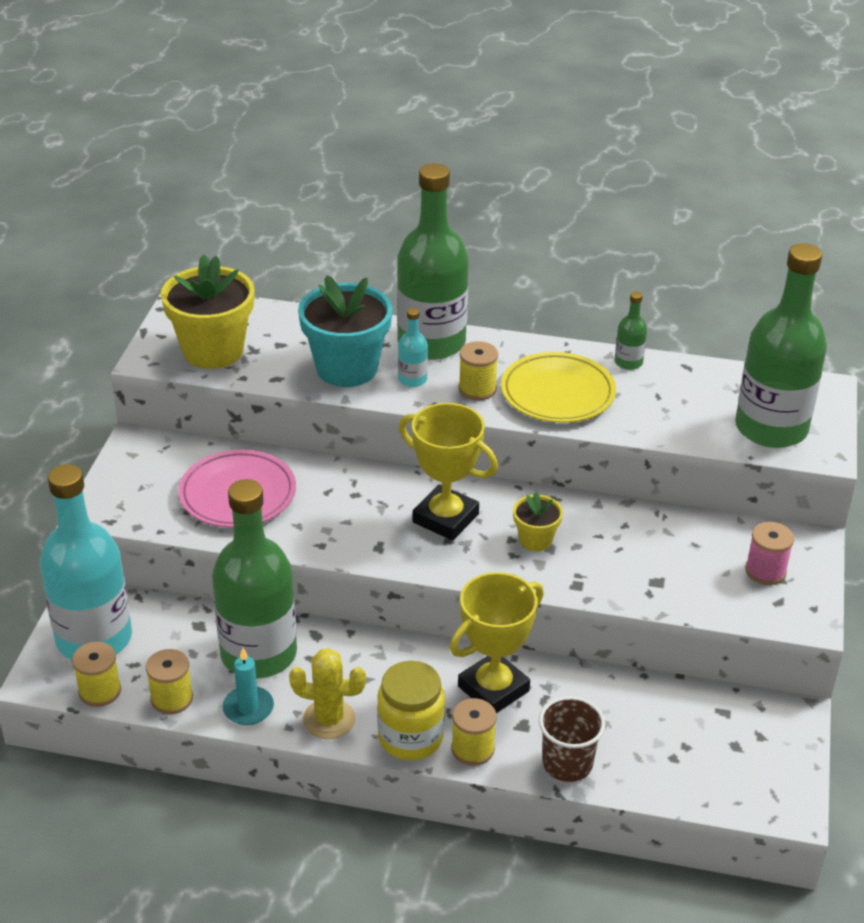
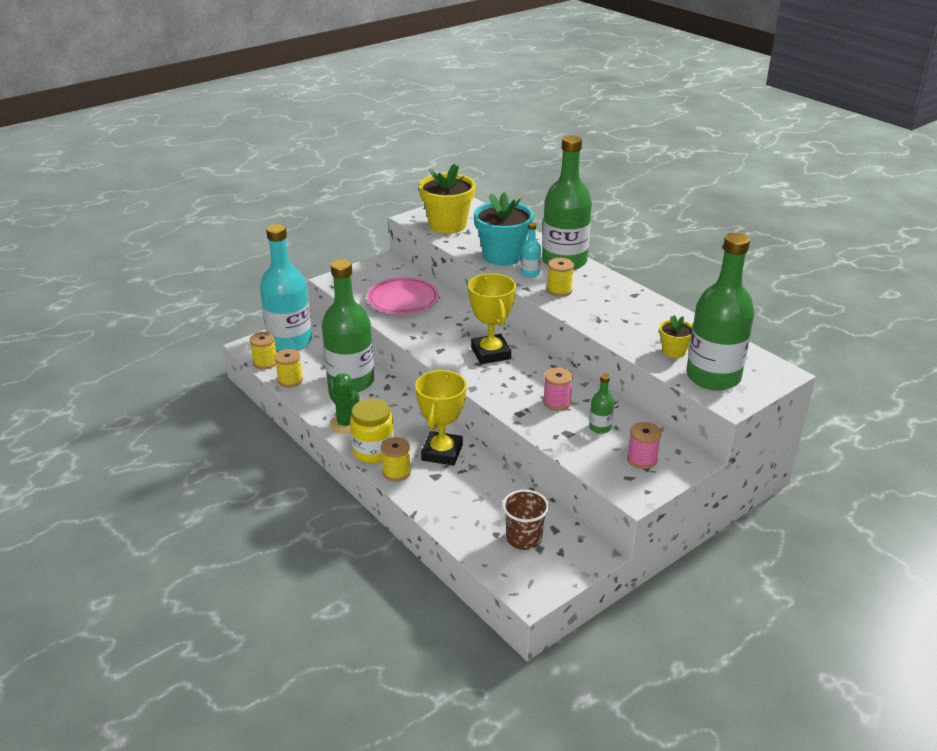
camera: 40 degrees right, 5 degrees down
turquoise candle [222,648,274,725] -> none
yellow cactus [289,648,366,739] -> green cactus [328,373,360,434]
yellow trophy [450,572,544,713] -> yellow trophy turned 75 degrees counterclockwise [415,370,467,466]
yellow plate [501,352,616,423] -> none
yellow flower pot [513,491,563,551] -> yellow flower pot moved to [659,315,693,358]
brown cup [539,696,605,782] -> brown cup moved to [502,490,549,550]
green bottle [615,291,647,370] -> green bottle moved to [589,374,614,434]
none -> pink spool [543,367,573,411]

